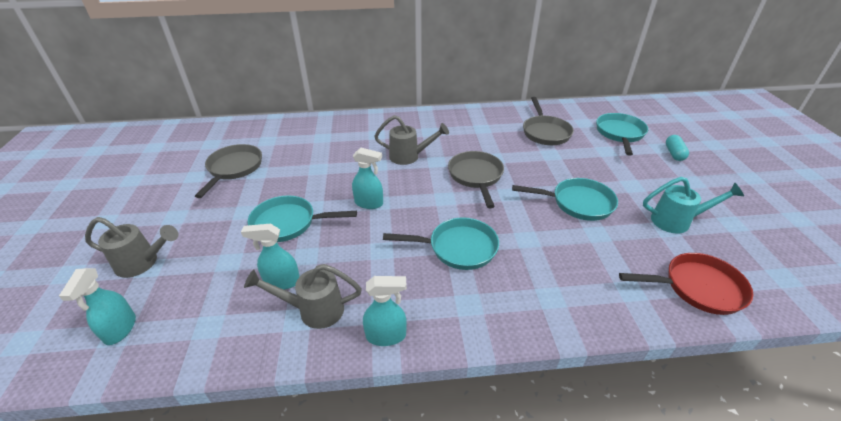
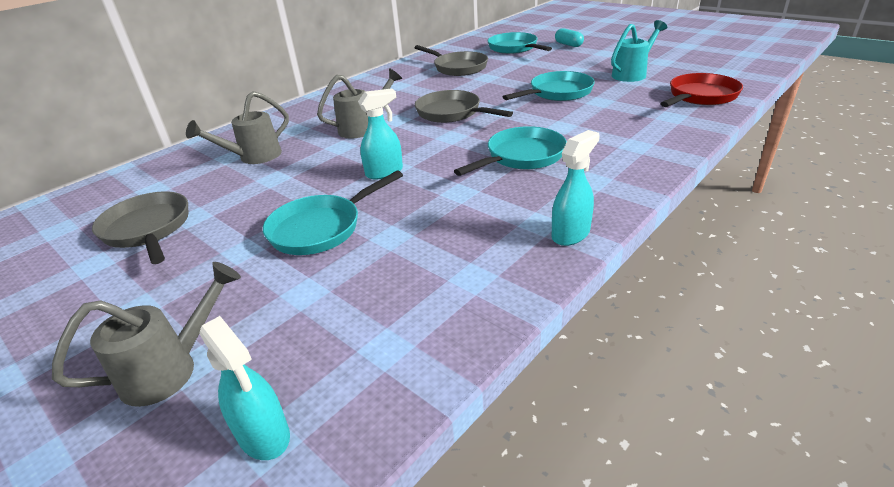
camera: 40 degrees left, 5 degrees down
turquoise spray bottle [241,224,300,290] -> none
grey watering can [244,264,362,329] -> grey watering can moved to [186,91,289,164]

